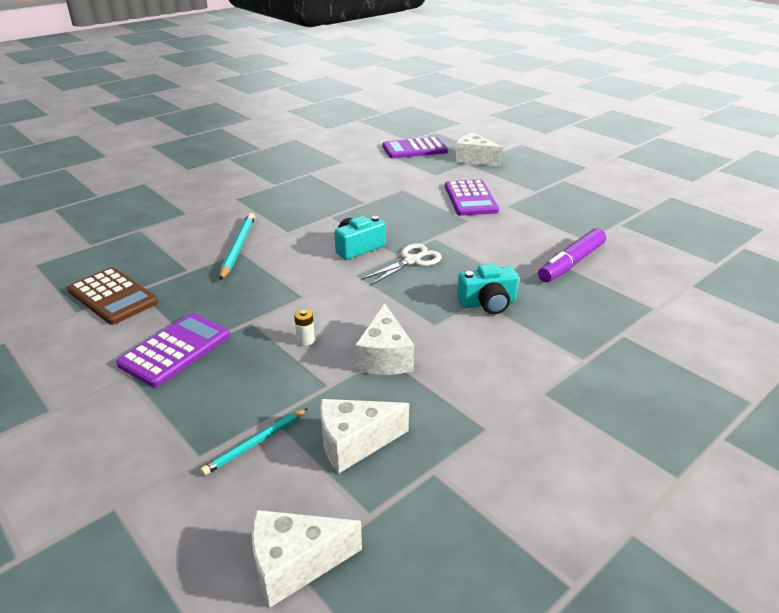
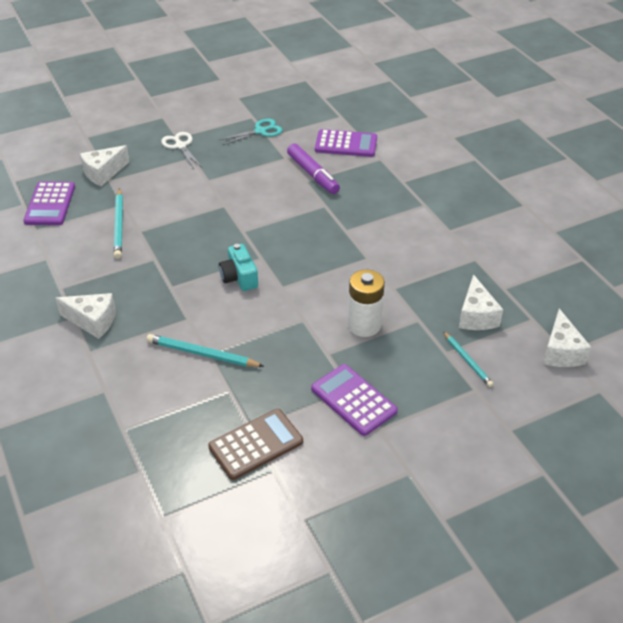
camera: 75 degrees left, 10 degrees up
white battery [294,309,315,346] -> white battery [348,270,385,337], size x2.44
white cheese [355,303,414,375] -> white cheese moved to [56,293,116,339]
white scissors [362,244,442,285] -> white scissors moved to [161,132,203,169]
purple calculator [445,179,499,216] -> purple calculator moved to [315,129,377,157]
turquoise camera [457,264,519,314] -> none
none -> turquoise pencil [114,188,123,259]
none -> turquoise scissors [219,119,283,145]

